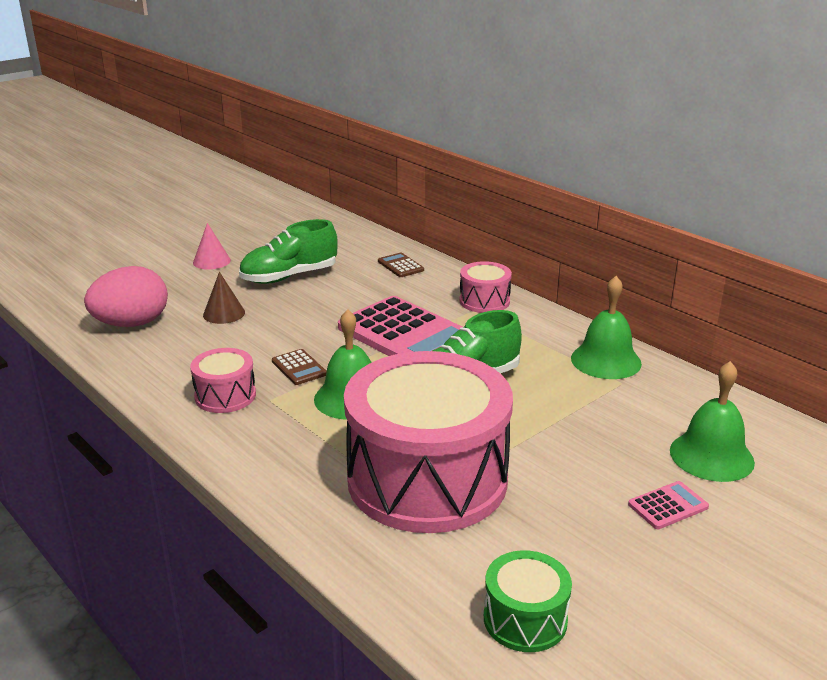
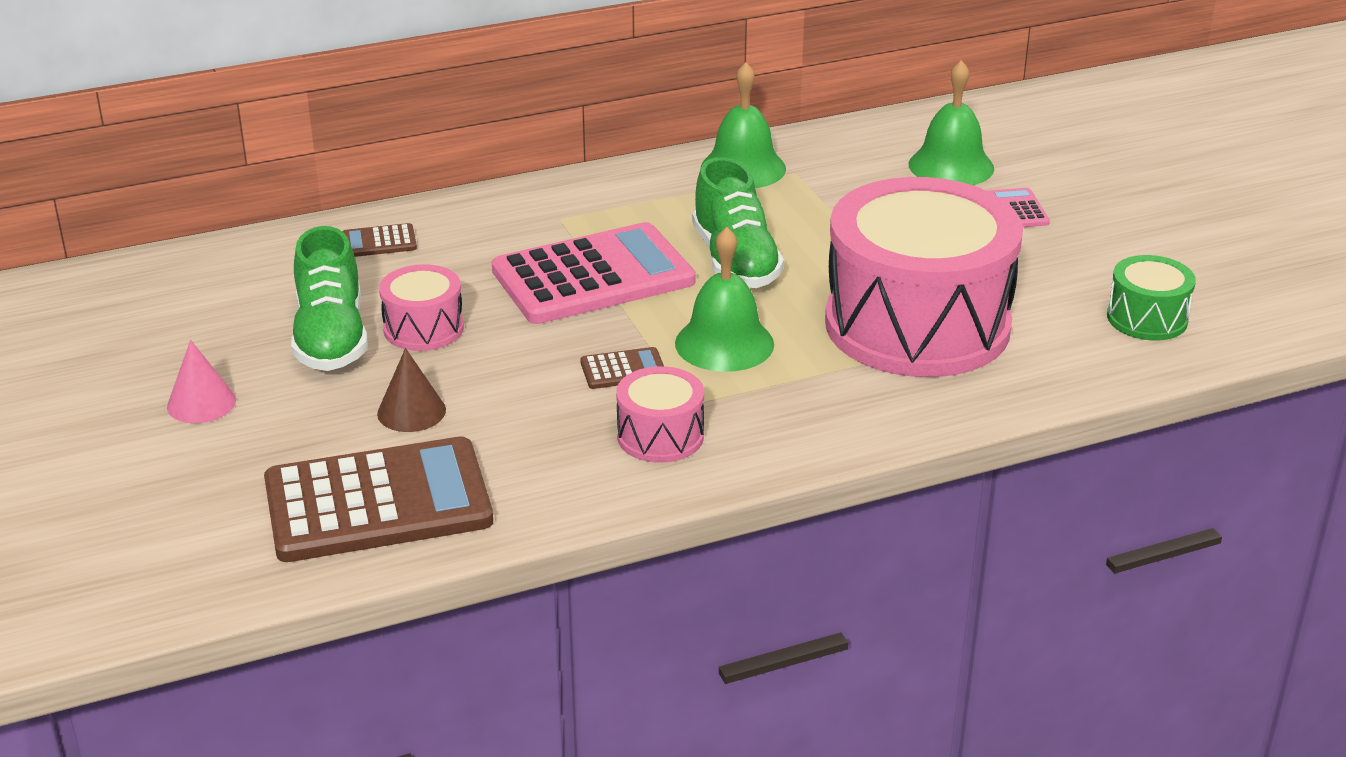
camera: 70 degrees left, 5 degrees up
pink egg [84,266,168,327] -> brown calculator [264,436,493,562]
pink drum [459,261,512,313] -> pink drum moved to [379,264,464,351]

